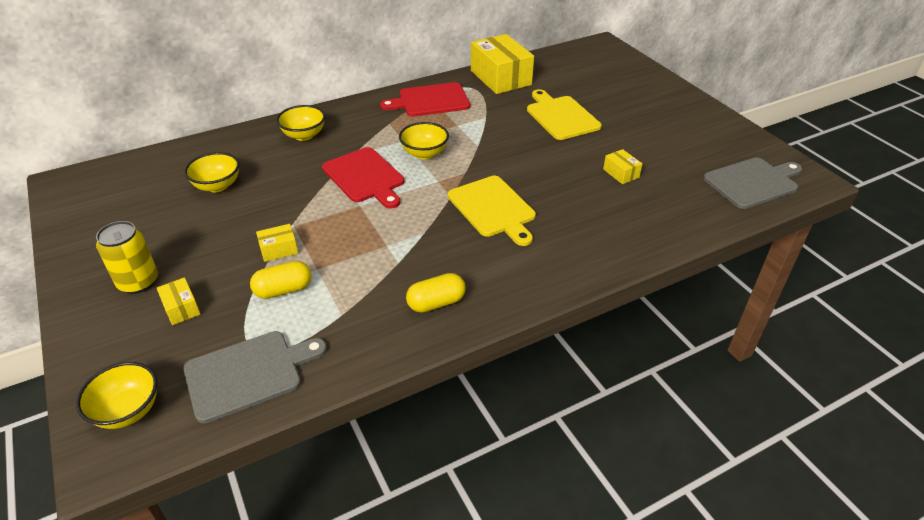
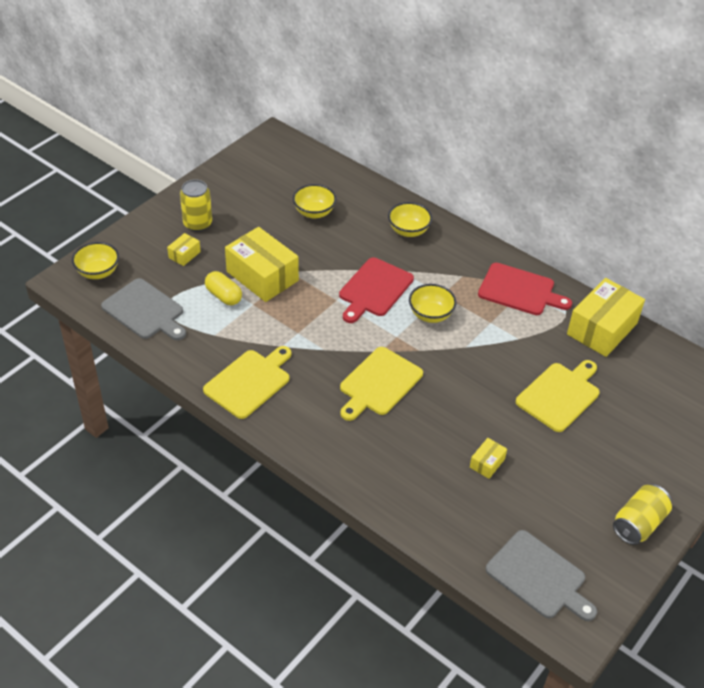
camera: 65 degrees right, 5 degrees up
yellow box [256,224,298,262] -> yellow box [225,227,299,302], size x2.22
red cutting board [380,82,470,117] -> red cutting board turned 150 degrees clockwise [478,263,572,315]
yellow capsule [406,273,466,313] -> yellow cutting board [203,346,291,419]
none -> yellow can [613,484,672,545]

